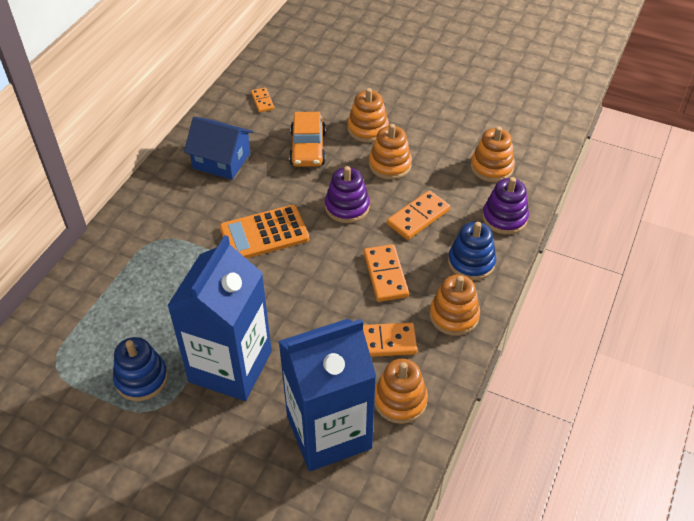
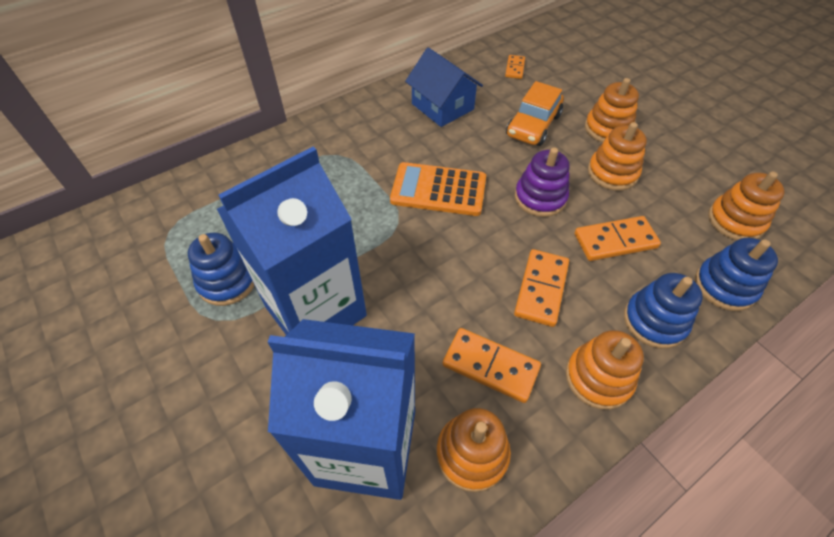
camera: 30 degrees right, 5 degrees up
purple stacking toy [482,177,529,235] -> blue stacking toy [695,238,778,311]

